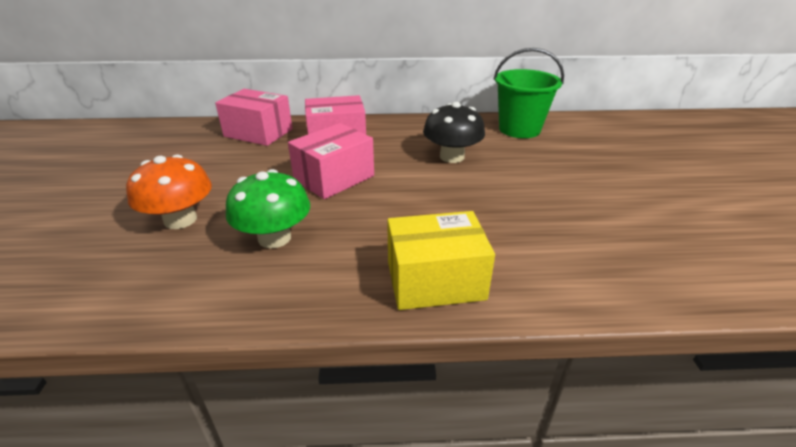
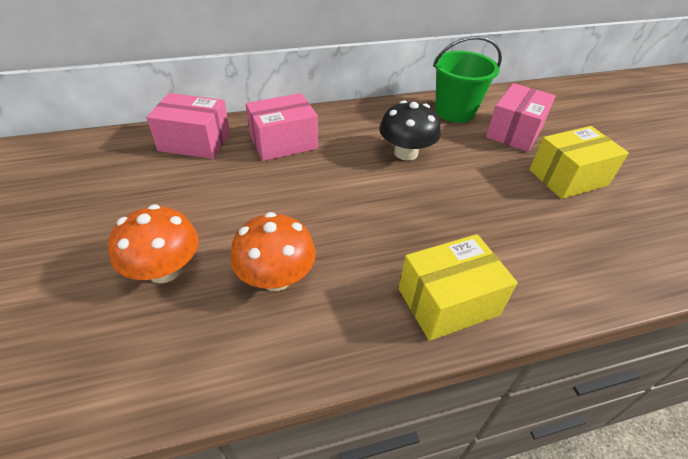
camera: 15 degrees left, 10 degrees up
green mushroom [226,169,310,248] -> orange mushroom [230,212,316,291]
pink box [288,123,374,199] -> pink box moved to [486,83,556,152]
none -> yellow box [529,126,629,199]

